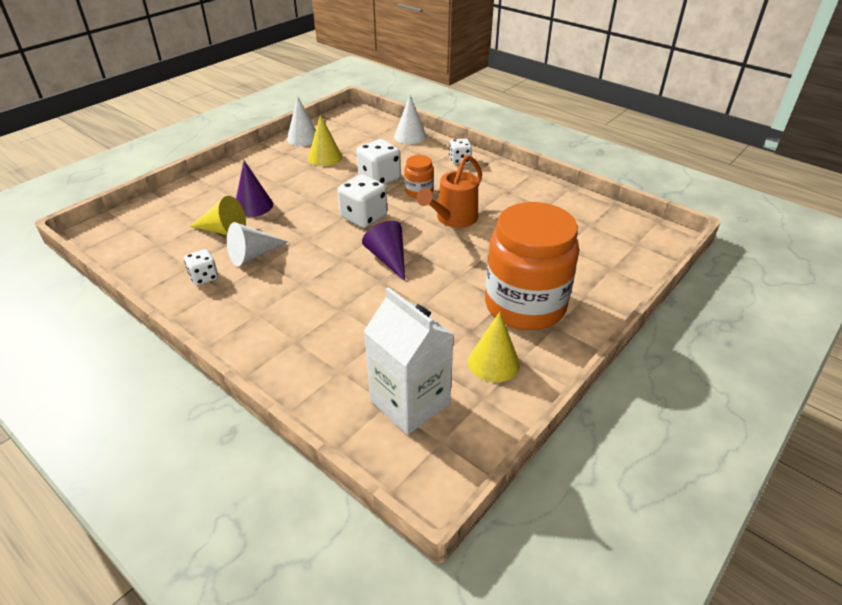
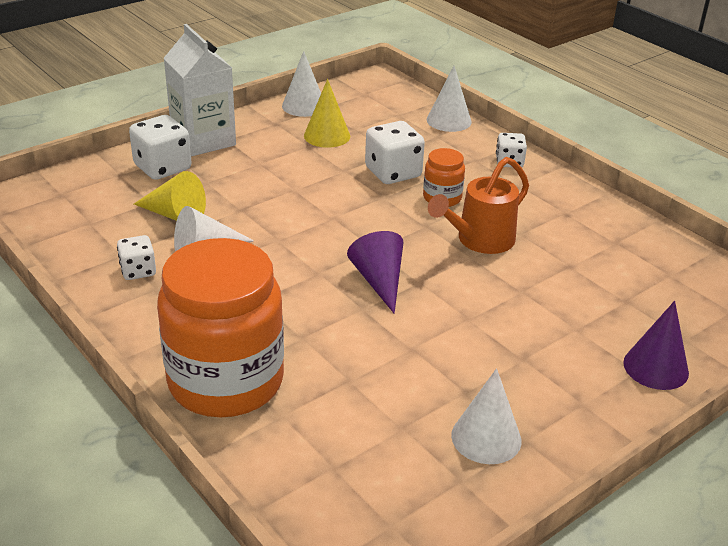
camera: 10 degrees right, 5 degrees down
purple cone [236,160,273,217] -> purple cone moved to [623,301,689,390]
white dice [338,175,387,228] -> white dice moved to [129,115,192,180]
white carton [364,287,454,435] -> white carton moved to [164,24,236,156]
yellow cone [468,312,520,383] -> white cone [451,368,521,464]
orange jar [485,202,579,330] -> orange jar moved to [157,238,284,417]

